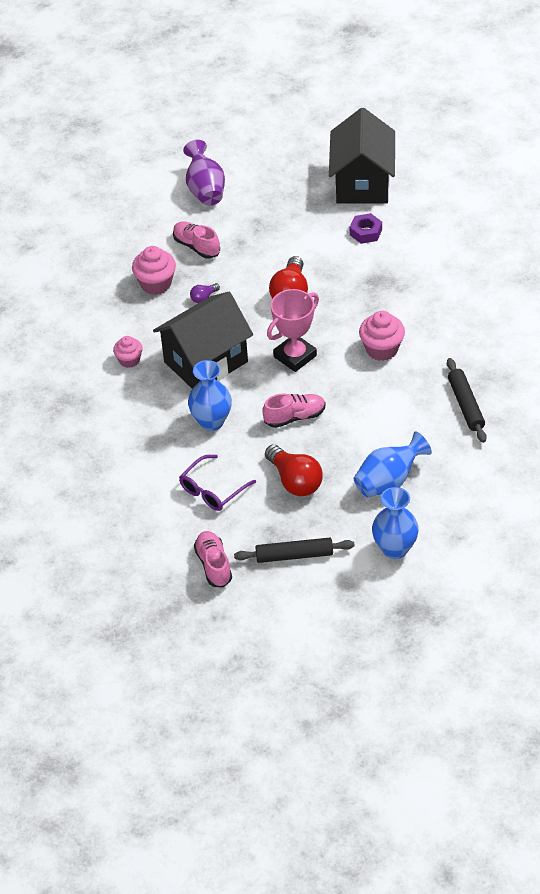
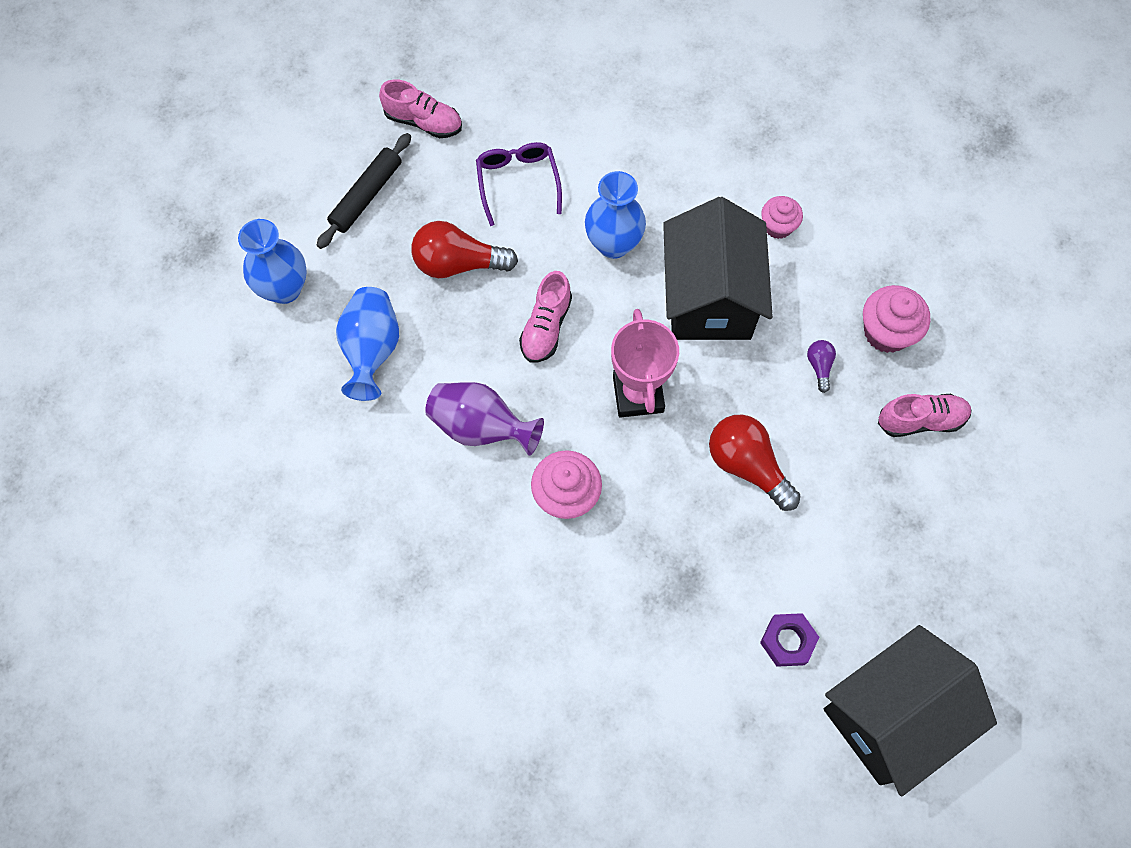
camera: 125 degrees right, 20 degrees up
purple vase [183,140,225,206] -> purple vase moved to [425,382,544,456]
black house [329,108,395,204] -> black house turned 75 degrees counterclockwise [824,625,997,796]
black rolling pin [447,358,487,443] -> none

